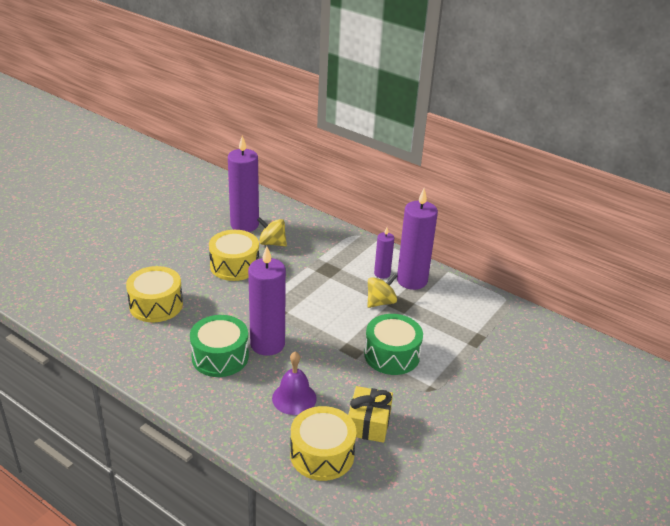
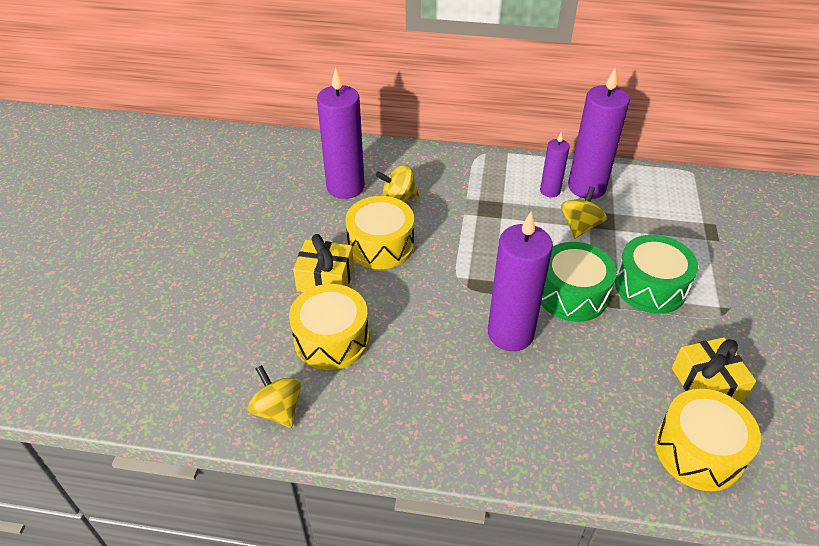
camera: 25 degrees left, 10 degrees up
green drum [190,315,249,377] -> green drum moved to [541,242,617,322]
purple bell [272,351,317,415] -> none
none -> yellow spinning top [247,365,301,428]
none -> yellow gift [293,234,354,292]

